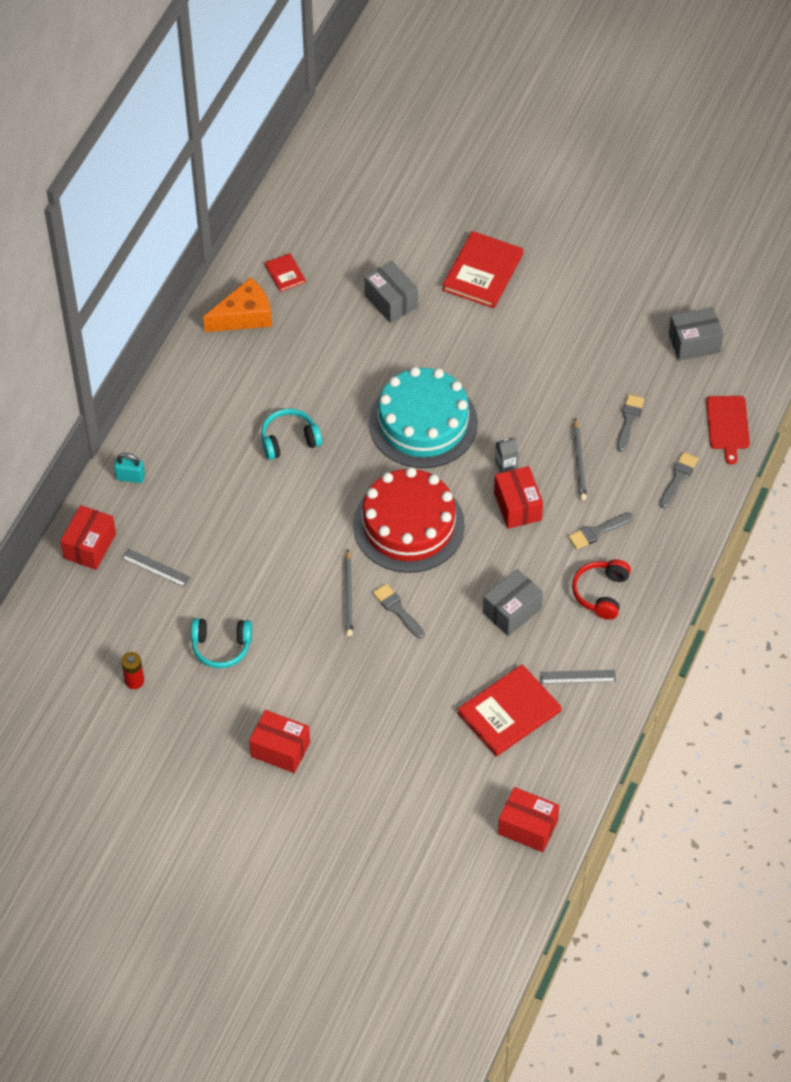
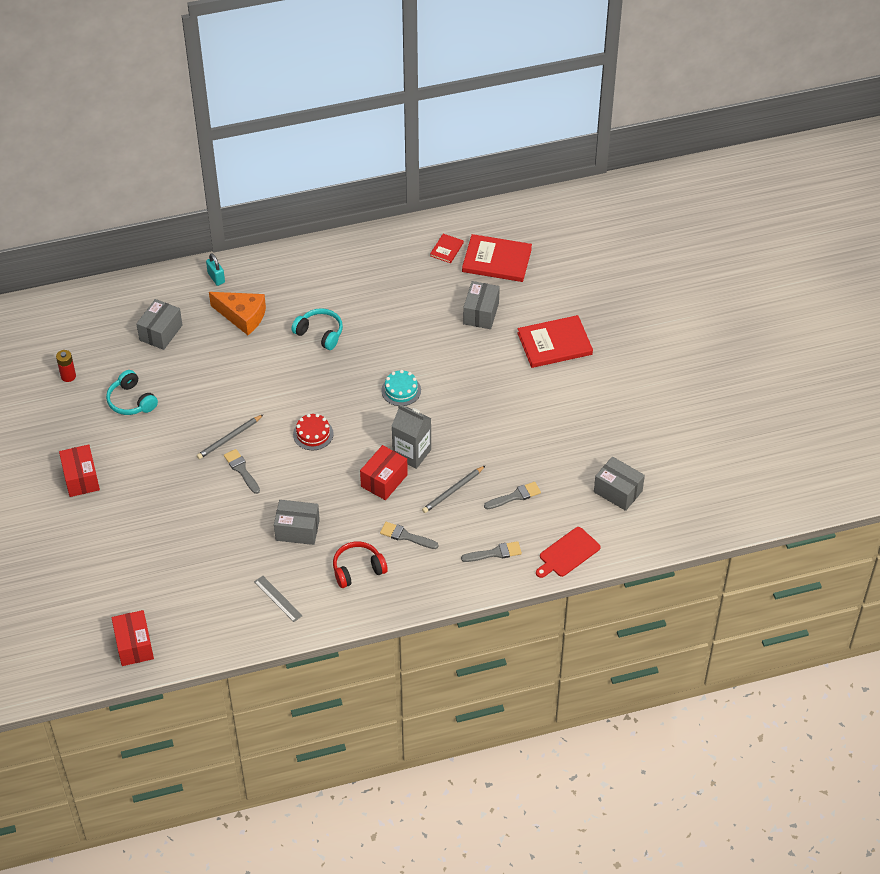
camera: 50 degrees right, 5 degrees down
red box [60,505,116,570] -> none
grey ruler [121,549,191,587] -> grey box [136,299,182,350]
orange cheese [203,277,272,332] -> orange cheese moved to [209,292,266,335]
red cake [353,467,465,573] -> red cake [293,414,334,450], size x0.44
turquoise cake [369,367,478,468] -> turquoise cake [381,370,421,406], size x0.44
grey brush [373,584,425,639] -> grey brush turned 45 degrees counterclockwise [224,449,260,494]
red book [457,664,561,756] -> red book moved to [462,234,532,282]
grey carton [495,437,519,473] -> grey carton [392,404,431,469], size x1.93

